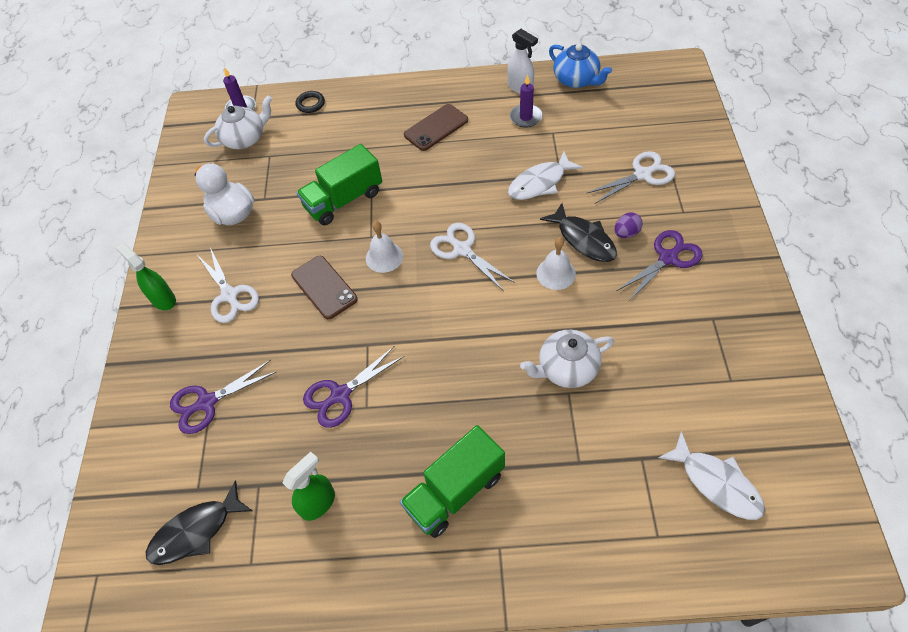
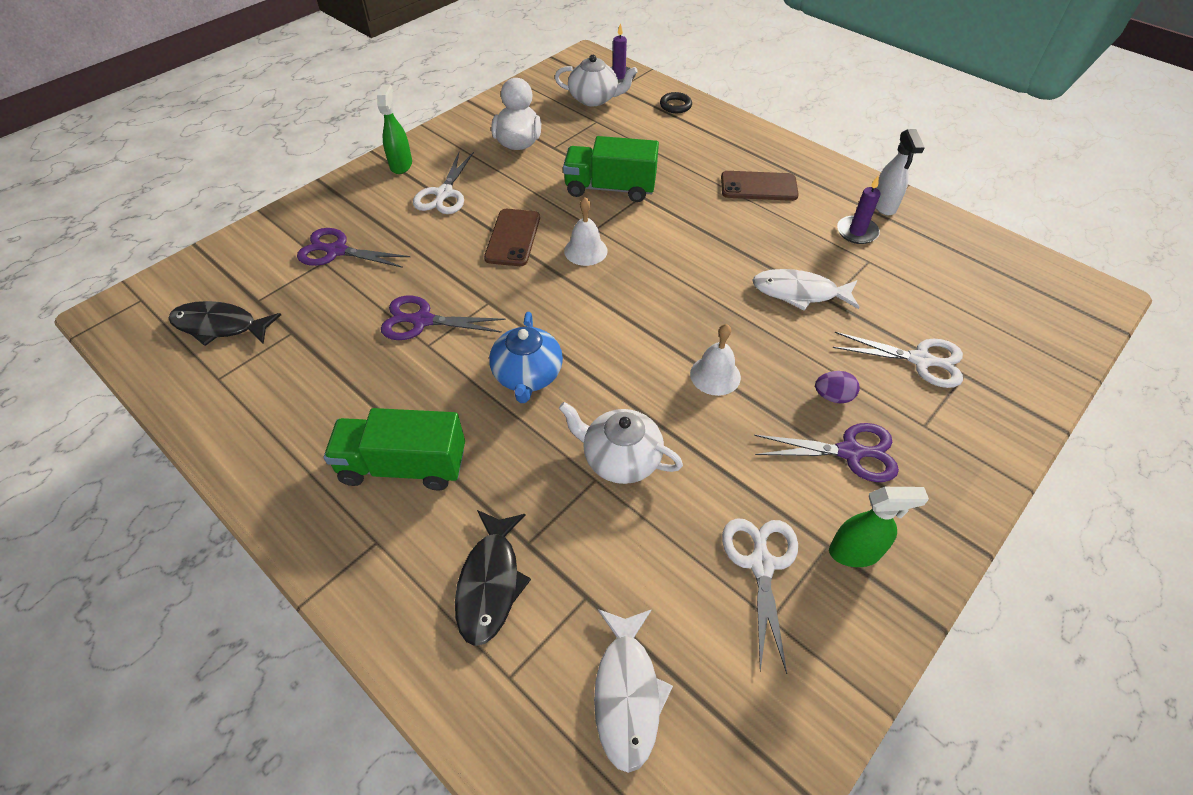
camera: 40 degrees right, 5 degrees down
green spray bottle [282,452,335,521] -> green spray bottle moved to [829,487,929,567]
white scissors [430,223,515,291] -> white scissors moved to [722,518,798,674]
black fish [540,203,617,262] -> black fish moved to [455,510,531,646]
blue teapot [549,44,612,88] -> blue teapot moved to [489,312,563,403]

